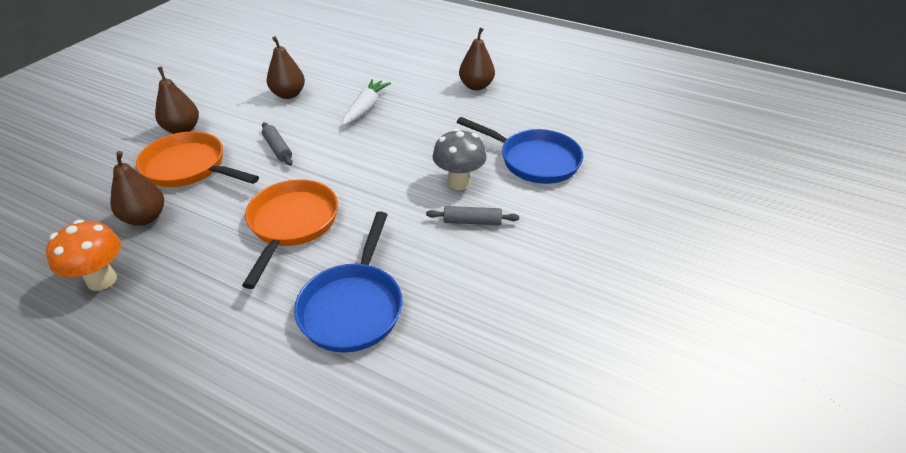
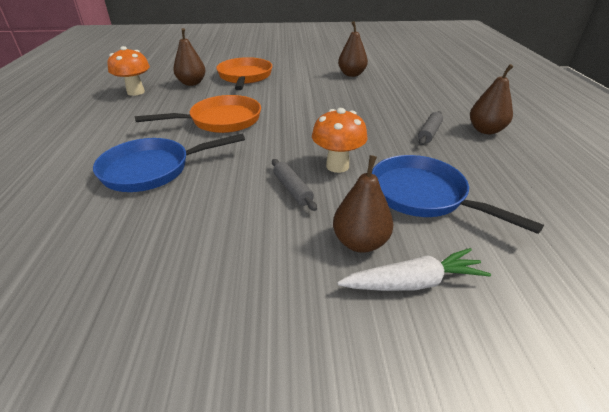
camera: 60 degrees right, 5 degrees down
brown pear [155,67,199,134] -> brown pear moved to [333,155,393,253]
grey rolling pin [262,122,292,165] -> grey rolling pin moved to [418,111,443,145]
white carrot [342,79,391,126] -> white carrot moved to [337,248,491,291]
grey mushroom [433,129,486,190] -> orange mushroom [312,108,368,173]
blue pan [457,117,583,184] -> blue pan turned 135 degrees clockwise [372,155,544,234]

